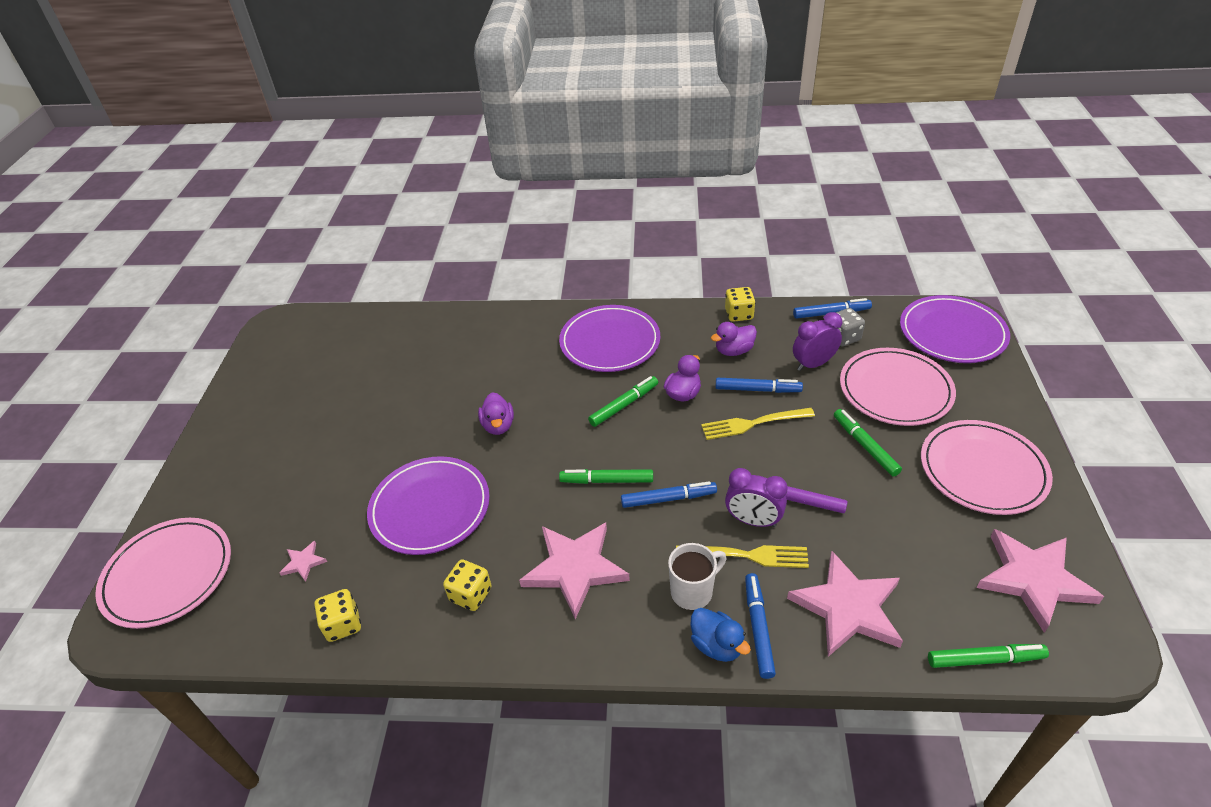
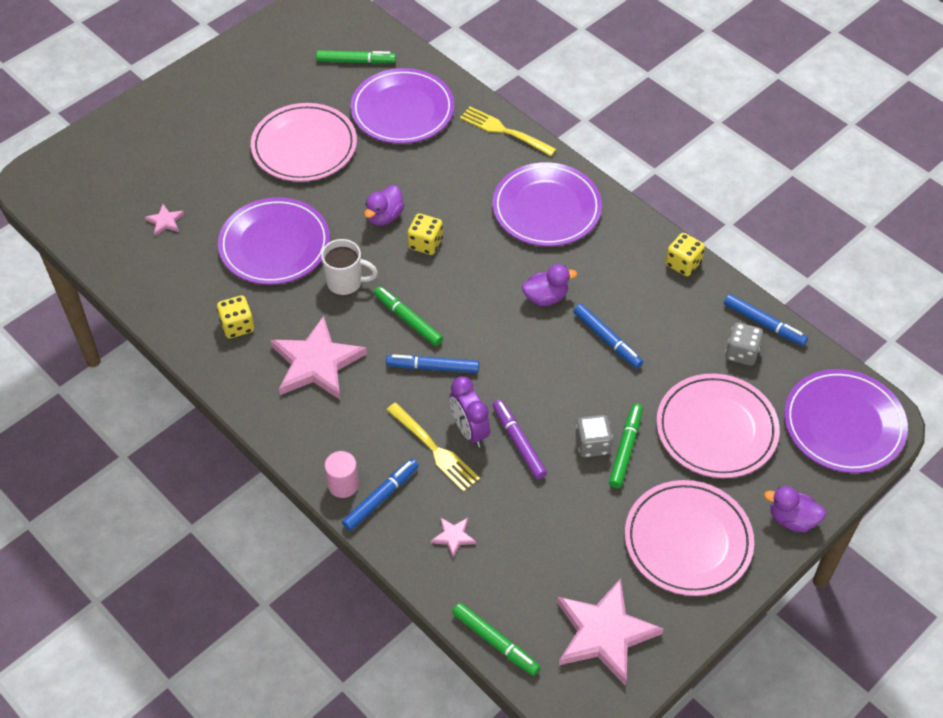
camera: 40 degrees right, 10 degrees up
pink plate [95,518,231,629] -> pink plate moved to [251,103,357,182]
yellow dice [314,589,361,642] -> yellow dice moved to [407,213,443,255]
green marker [588,376,658,427] -> green marker moved to [316,50,396,64]
blue marker [621,481,717,508] -> blue marker turned 150 degrees clockwise [386,354,479,373]
white mug [668,543,726,610] -> white mug moved to [321,239,378,295]
blue duck [690,608,751,662] -> pink cylinder [324,451,359,498]
yellow fork [701,408,815,440] -> yellow fork moved to [460,107,557,156]
purple duck [711,322,757,356] -> purple duck moved to [764,486,826,532]
pink star [787,551,903,657] -> pink star [431,517,476,558], size x0.43
purple clock [793,312,842,371] -> none
none -> purple plate [350,68,454,144]
none -> grey dice [575,415,613,457]

